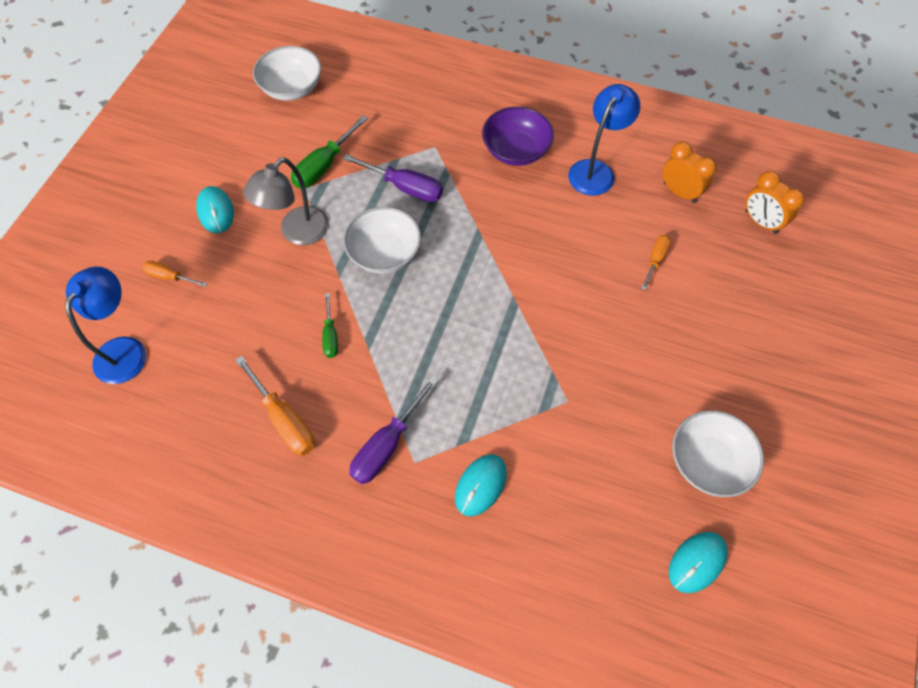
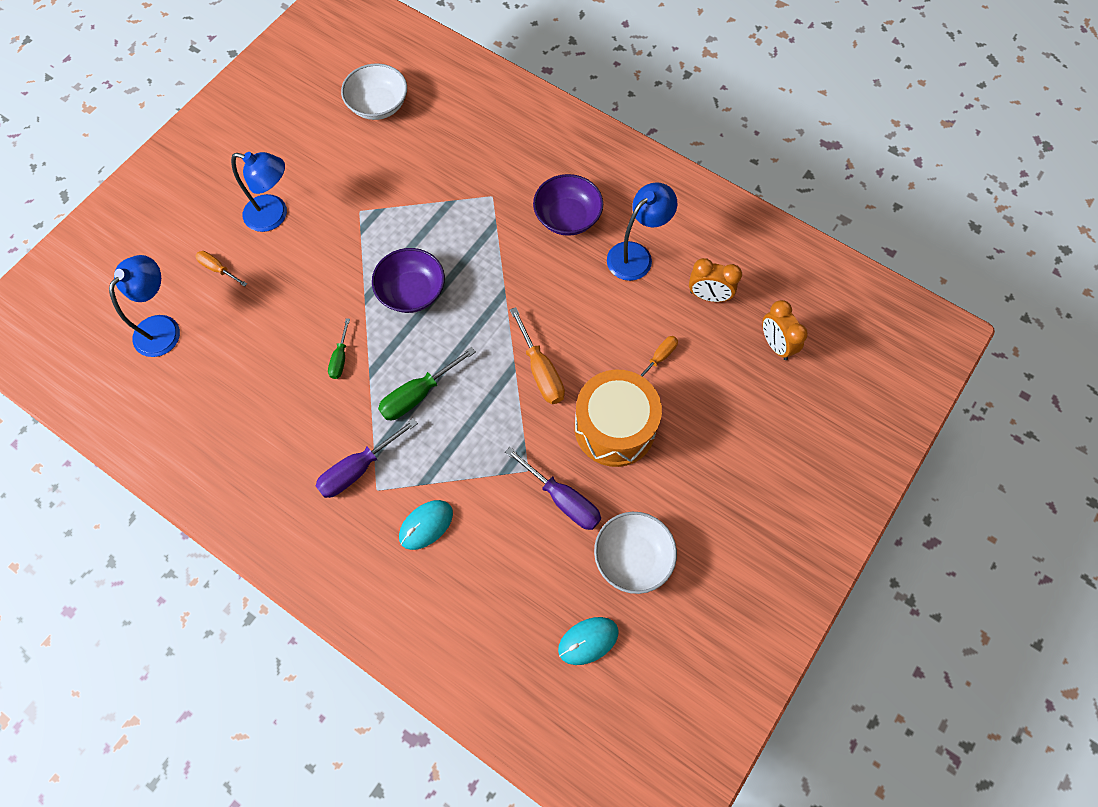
camera: 15 degrees right, 5 degrees up
turquoise mouse [196,186,234,233] -> blue lamp [231,152,287,232]
orange screwdriver [235,356,315,456] -> orange screwdriver moved to [510,307,565,404]
grey lamp [243,158,329,245] -> none
green screwdriver [291,116,368,189] -> green screwdriver moved to [378,347,476,420]
purple screwdriver [343,154,443,202] -> purple screwdriver moved to [505,447,601,530]
white bowl [343,207,421,274] -> purple bowl [372,248,445,313]
orange clock [662,141,717,203] -> orange clock turned 135 degrees clockwise [689,258,742,302]
none -> orange drum [575,369,662,467]

